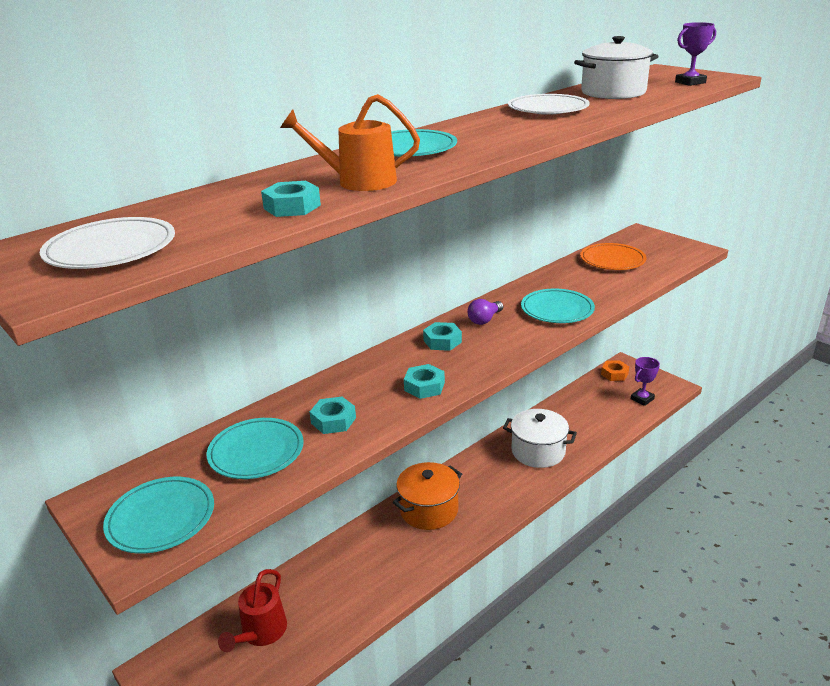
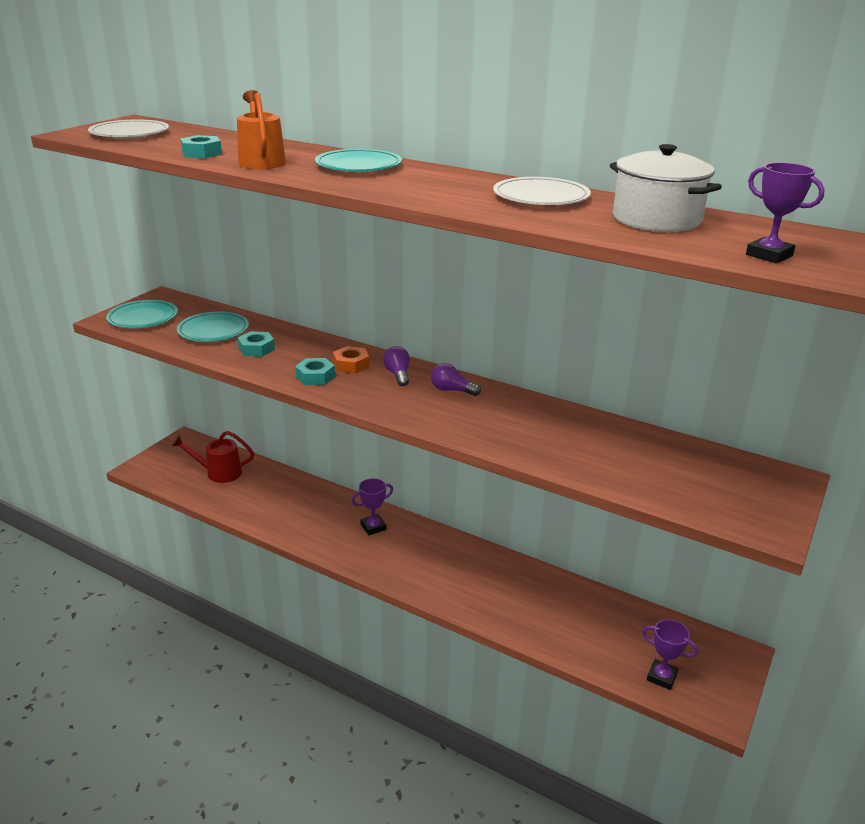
camera: 70 degrees right, 0 degrees up
orange pot [393,462,462,530] -> purple trophy [352,478,393,535]
turquoise nut [423,322,462,351] -> purple light bulb [383,346,410,386]
white pot [503,409,577,468] -> none
turquoise plate [521,289,595,323] -> none
orange plate [580,243,646,270] -> none
orange nut [601,360,629,381] -> orange nut moved to [333,346,369,374]

